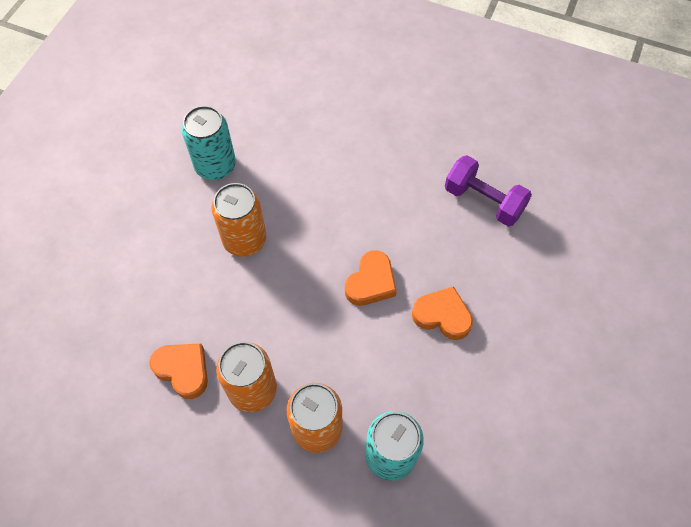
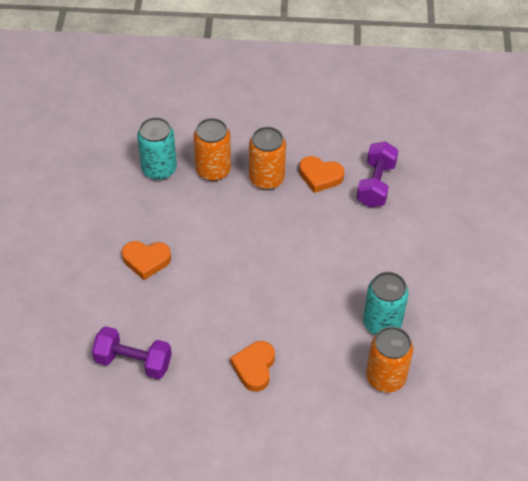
camera: 160 degrees right, 10 degrees down
orange can [212,183,267,257] -> orange can moved to [366,327,413,392]
orange heart [345,250,397,306] -> orange heart moved to [230,341,275,392]
none -> purple dumbbell [357,142,399,207]

